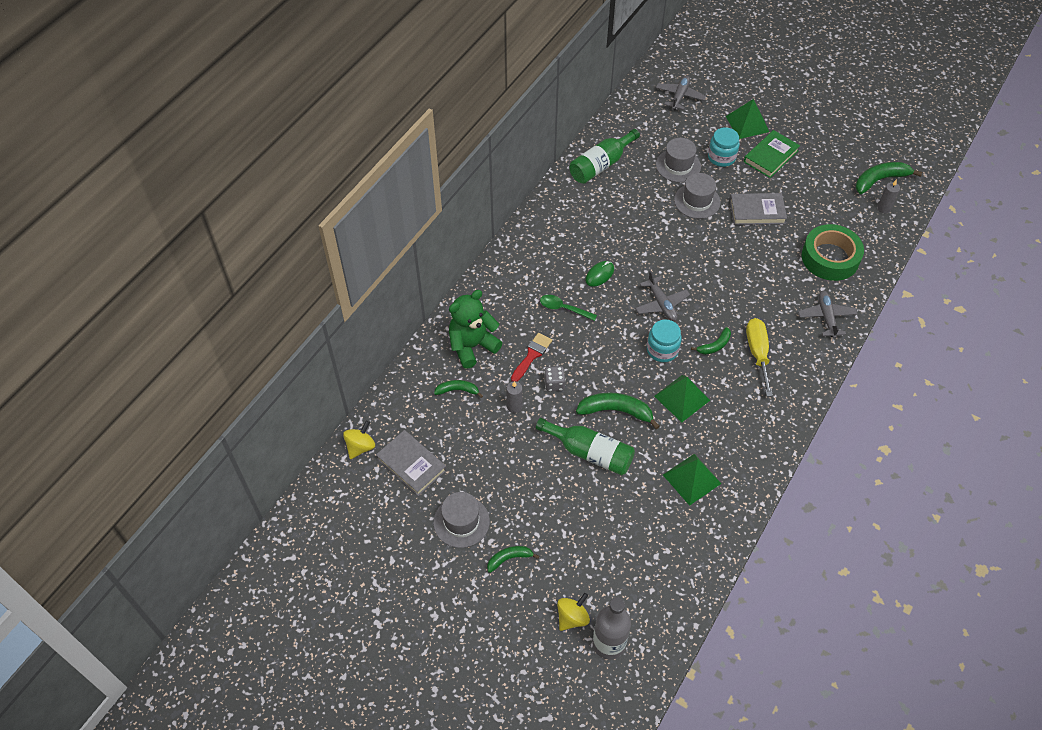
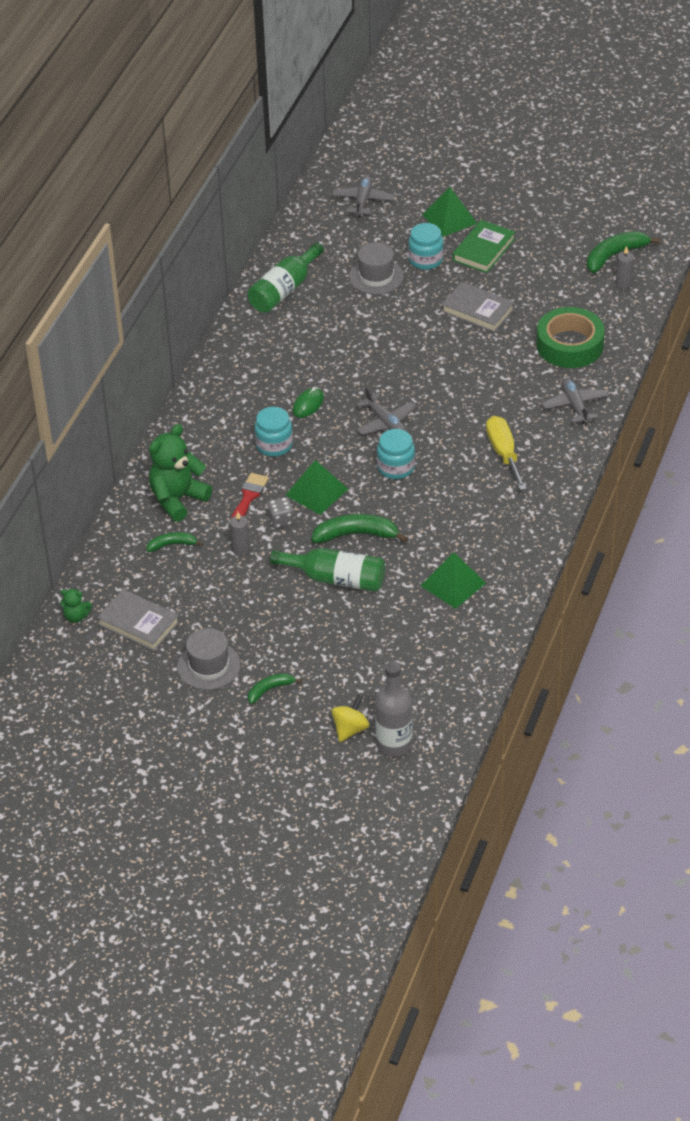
camera: 10 degrees left, 10 degrees down
yellow spinning top [343,420,375,459] -> green teddy bear [60,589,92,623]
green spoon [540,295,597,321] -> turquoise jar [255,407,293,457]
green pyramid [654,375,710,422] -> green pyramid moved to [285,460,348,515]
grey hat [674,173,721,219] -> none
green banana [691,327,731,355] -> none
grey book [730,193,787,225] -> grey book turned 45 degrees clockwise [442,282,515,333]

